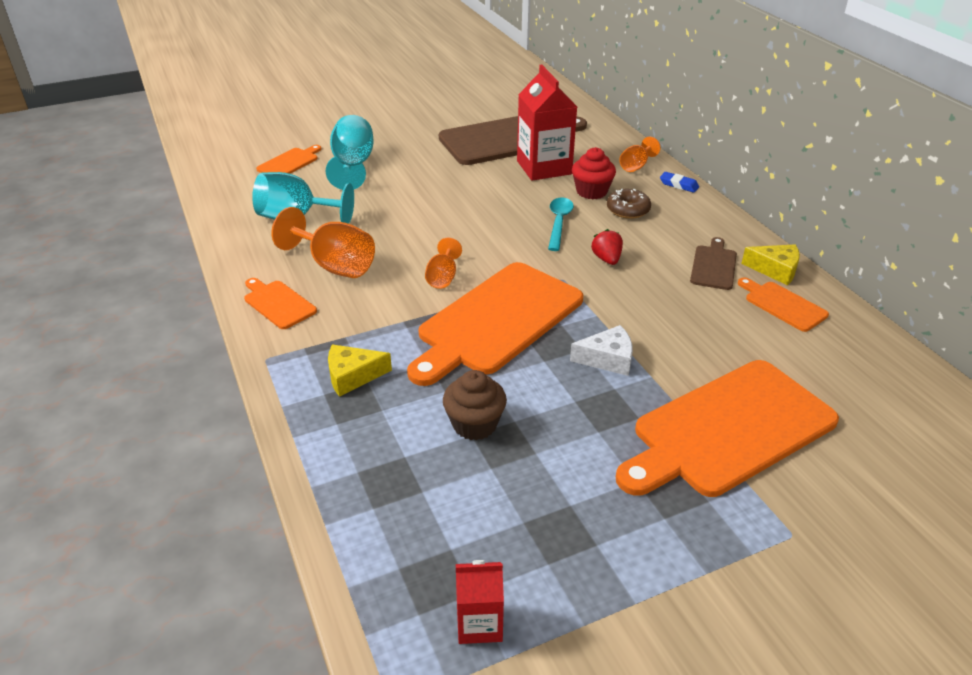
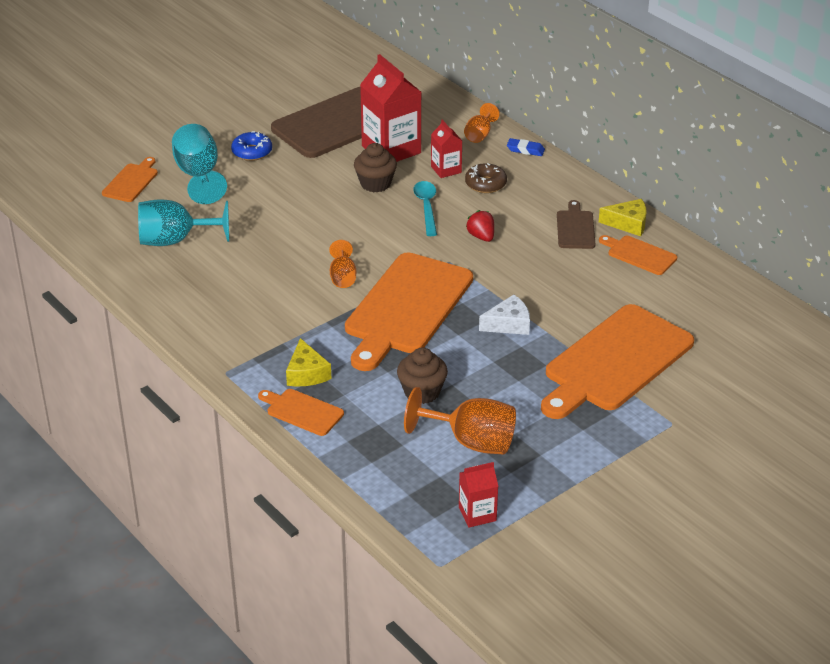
camera: 15 degrees left, 0 degrees up
orange cutting board [244,278,317,329] -> orange cutting board moved to [258,389,344,436]
orange goblet [271,207,375,278] -> orange goblet moved to [404,387,516,455]
yellow cheese [328,345,392,397] -> yellow cheese turned 75 degrees counterclockwise [286,338,332,386]
red cupcake [572,147,616,199] -> red carton [431,119,462,178]
none -> blue donut [231,131,272,161]
none -> brown cupcake [354,143,397,192]

